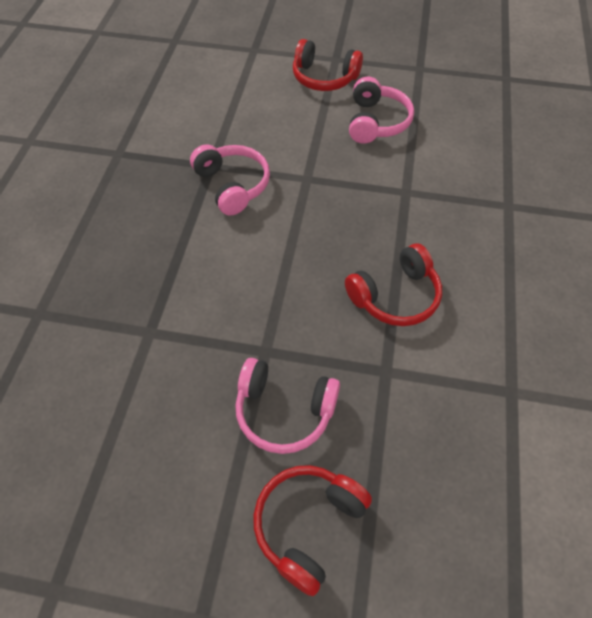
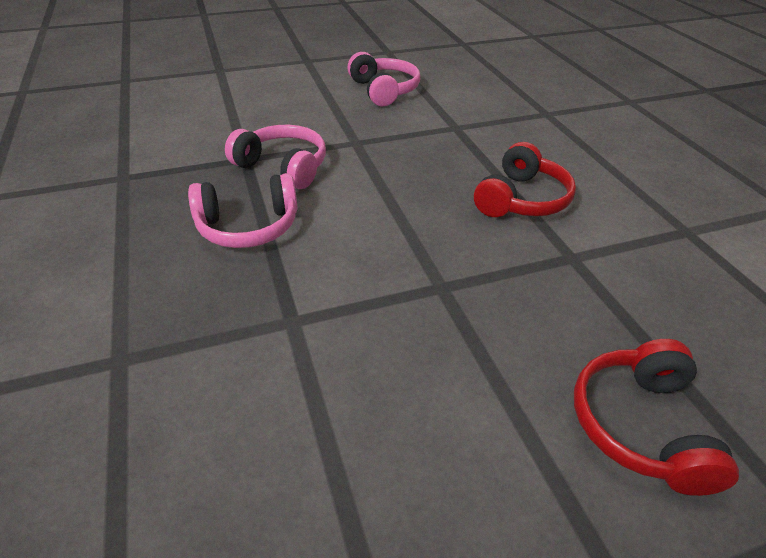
camera: 30 degrees left, 15 degrees down
pink headphones [235,358,340,454] -> pink headphones moved to [188,173,297,248]
red headphones [293,39,363,91] -> none

